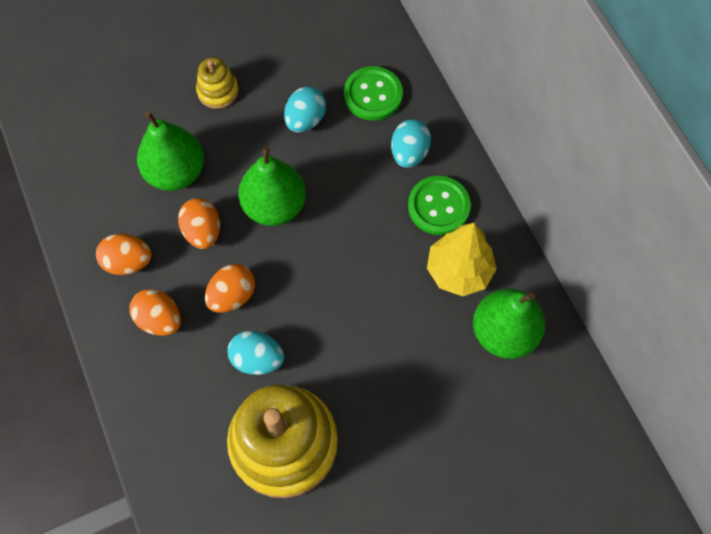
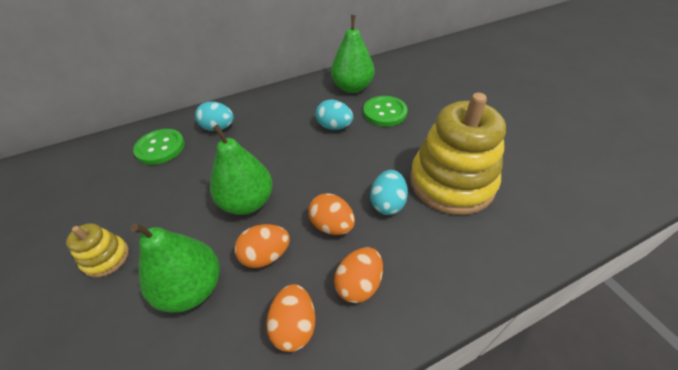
camera: 90 degrees left, 20 degrees down
turquoise egg [284,86,326,133] -> turquoise egg moved to [316,99,353,130]
green button [408,176,471,235] -> green button moved to [363,96,407,127]
yellow tree [427,223,497,296] -> none

